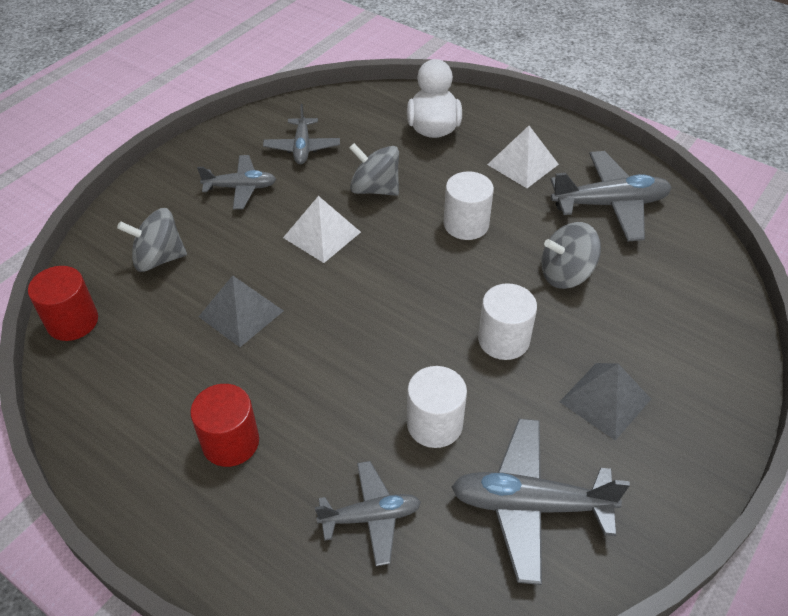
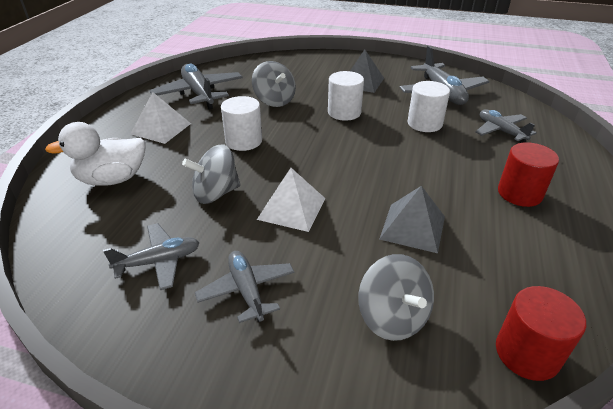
camera: 110 degrees left, 10 degrees down
grey spinning top [349,143,399,196] -> grey spinning top turned 60 degrees clockwise [182,145,241,204]

